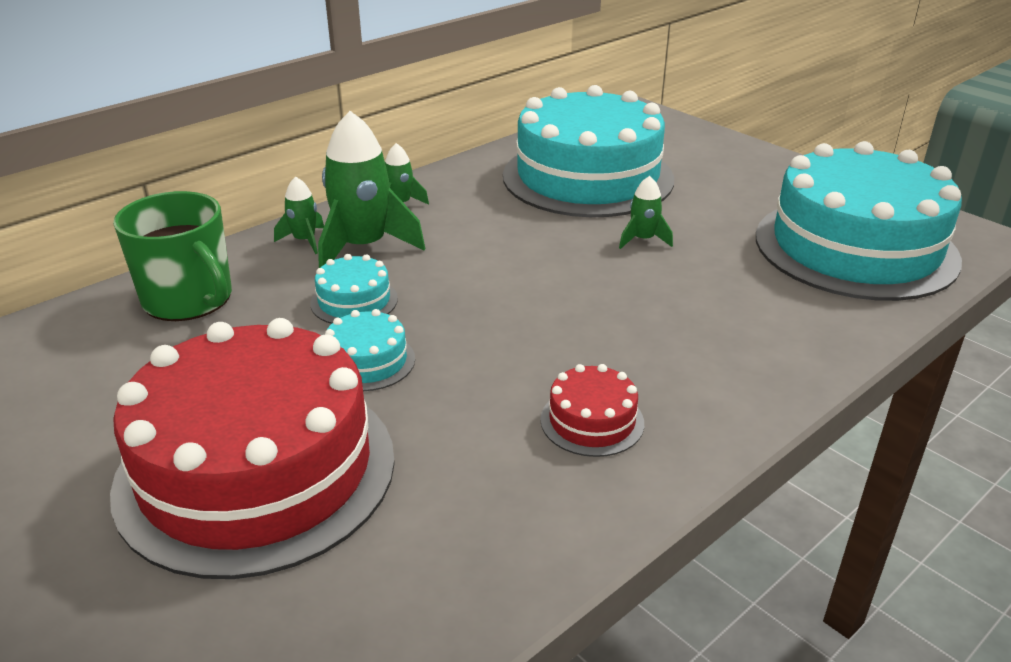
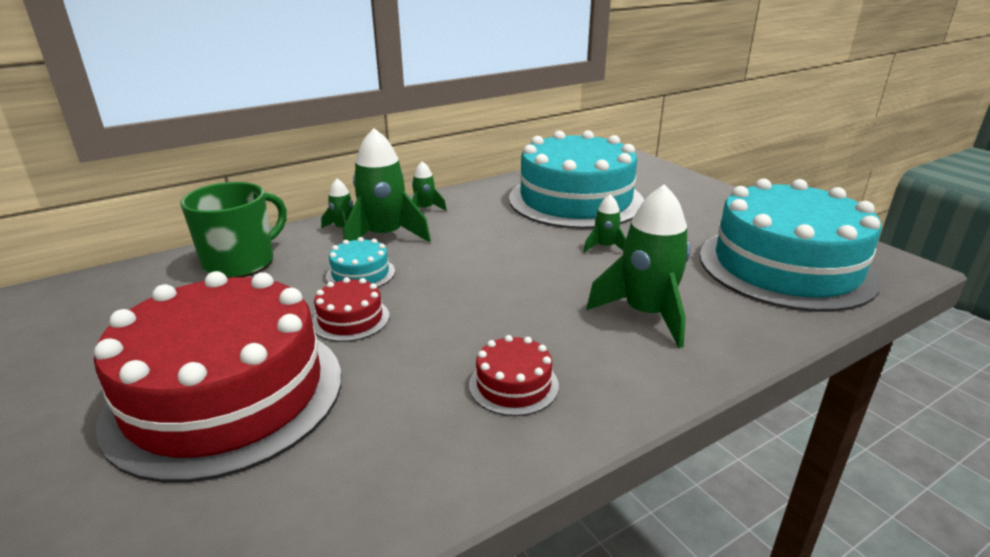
camera: 10 degrees right, 5 degrees down
green mug [113,191,232,321] -> green mug turned 105 degrees counterclockwise [180,182,287,278]
turquoise cake [325,309,415,391] -> red cake [312,277,389,342]
none -> green rocket [586,184,690,348]

